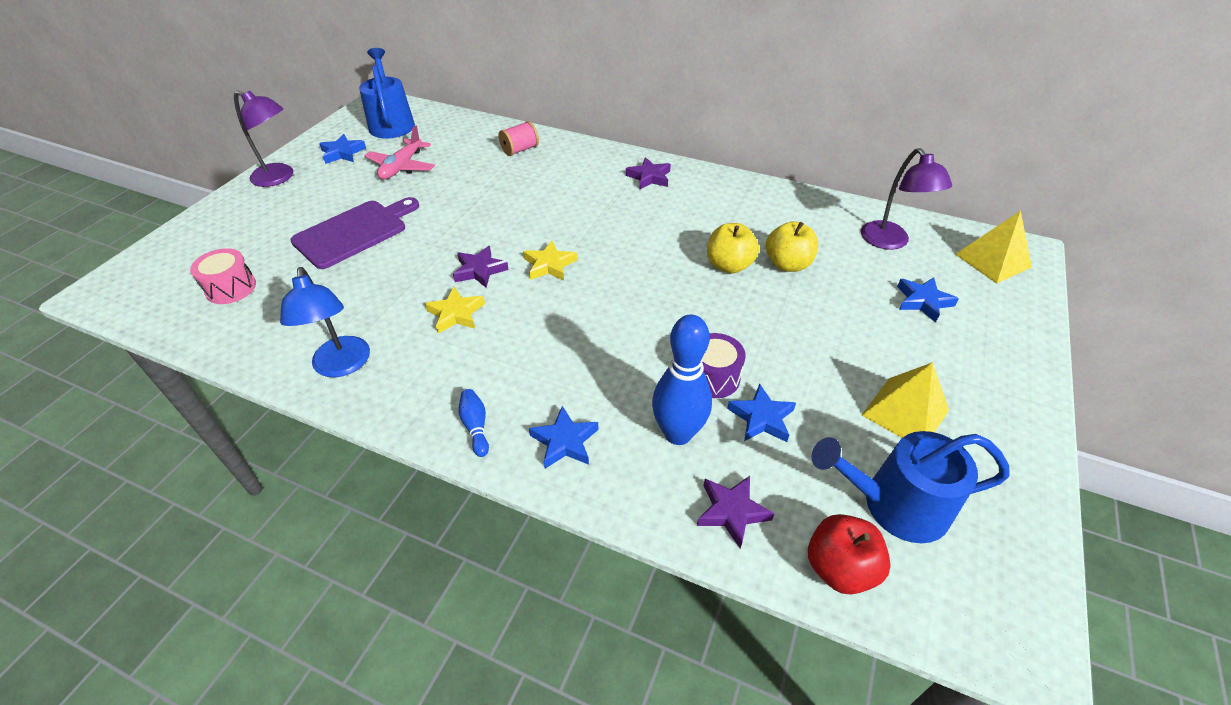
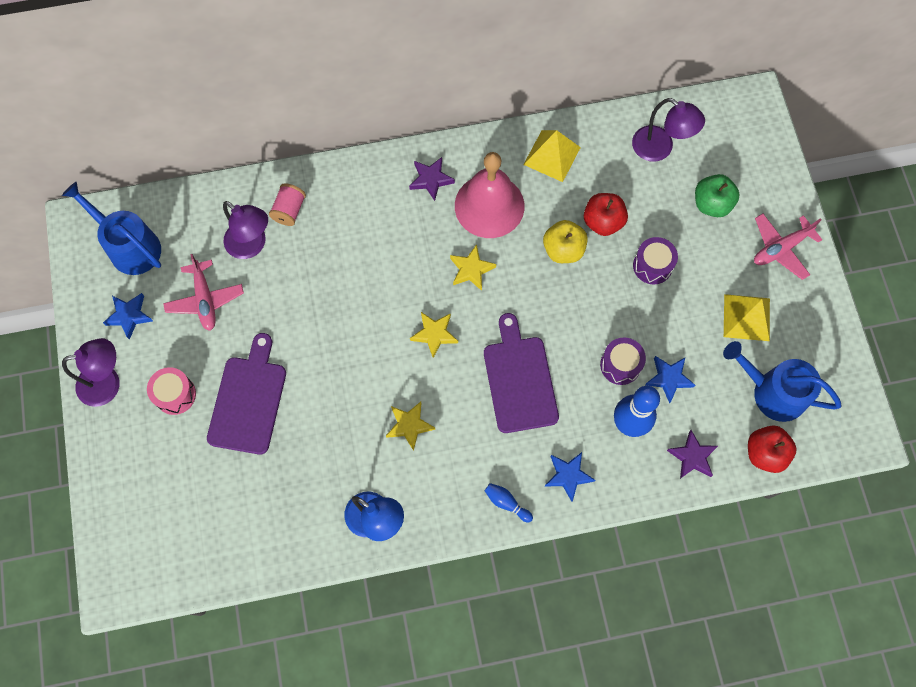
camera: 35 degrees left, 25 degrees up
pink drum [190,248,256,304] -> pink drum moved to [147,367,196,415]
purple star [453,246,509,288] -> none
yellow apple [766,221,818,272] -> red apple [584,193,628,236]
blue watering can [812,431,1010,543] -> blue watering can turned 60 degrees clockwise [723,341,842,422]
blue star [897,277,959,322] -> green apple [695,174,740,217]
yellow pyramid [955,210,1032,284] -> yellow pyramid moved to [523,130,581,182]
none -> purple lamp [223,201,268,259]
none -> yellow star [450,244,496,291]
none -> pink bell [455,152,525,238]
none -> purple cutting board [484,313,559,433]
none -> purple drum [633,237,678,284]
none -> pink plane [754,214,822,280]

